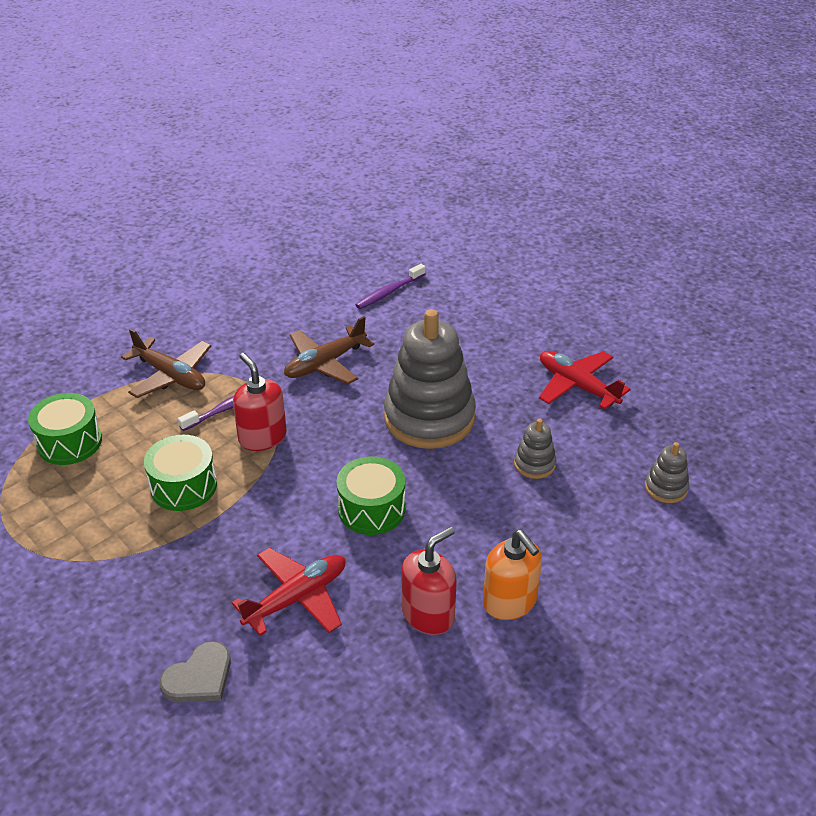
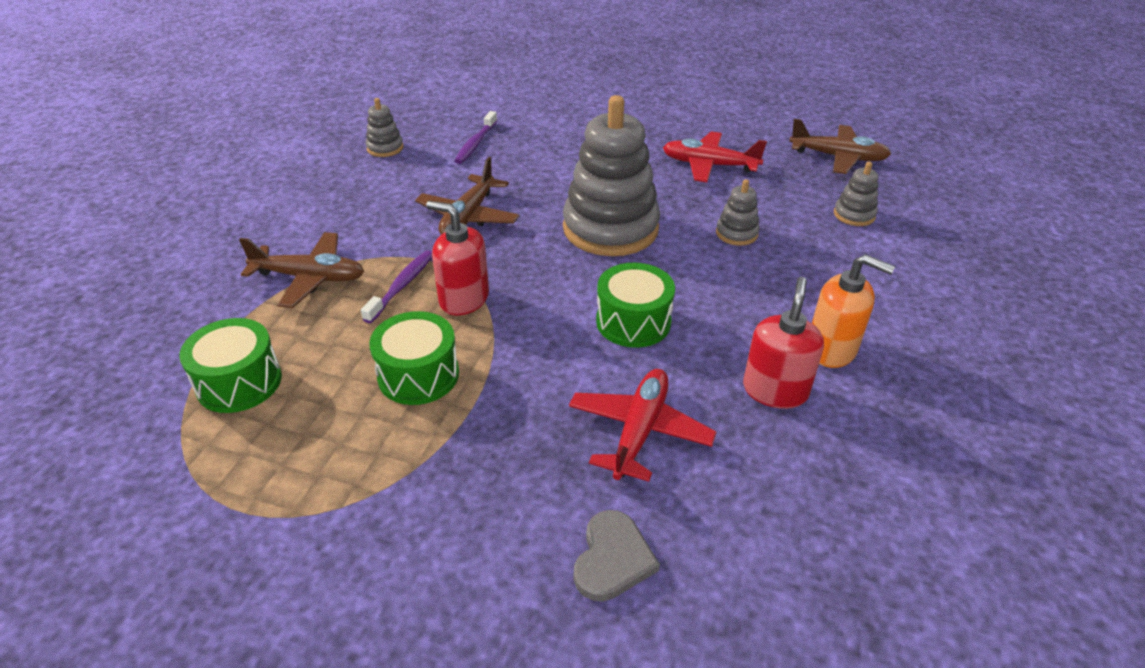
camera: 30 degrees left, 0 degrees up
none -> grey stacking toy [366,98,404,157]
none -> brown plane [789,119,891,174]

